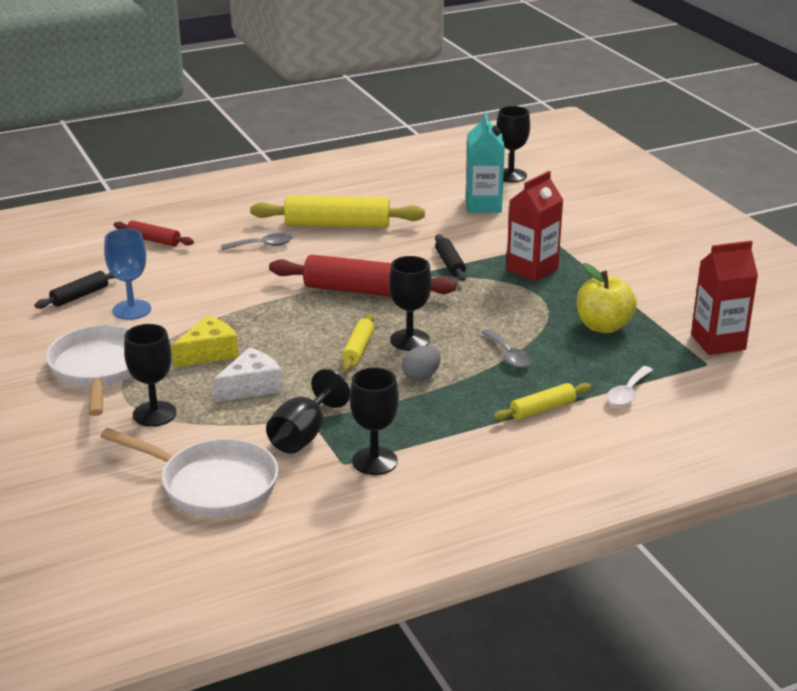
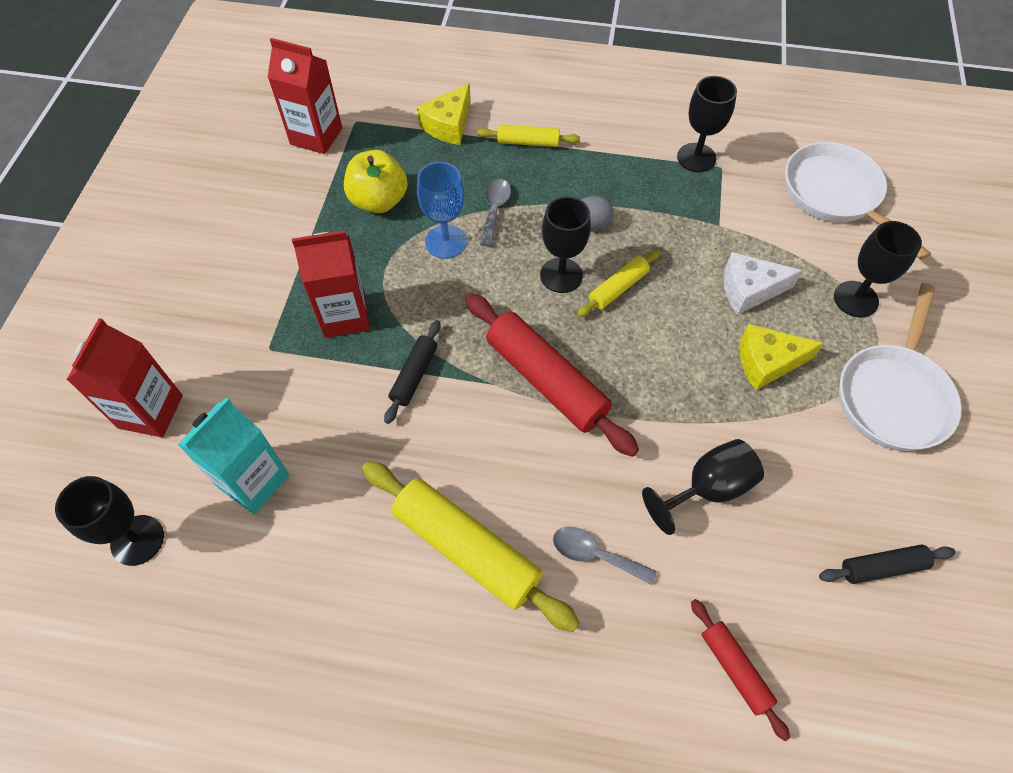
camera: 145 degrees left, 30 degrees up
blue goblet [104,228,151,320] -> blue goblet moved to [417,162,467,259]
black goblet [266,369,350,454] -> black goblet moved to [642,439,764,535]
white spoon [607,366,653,406] -> yellow cheese [417,83,471,145]
none -> red carton [66,318,183,437]

